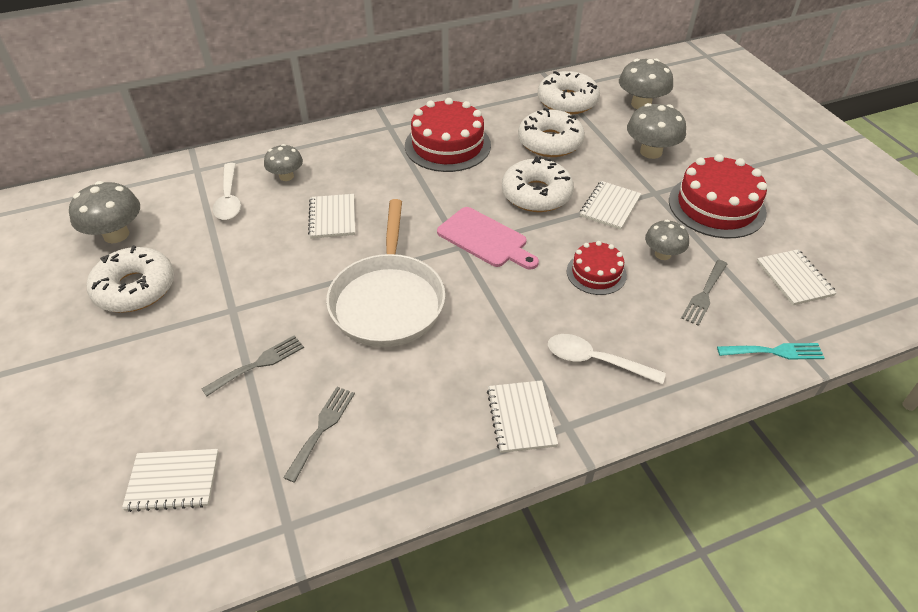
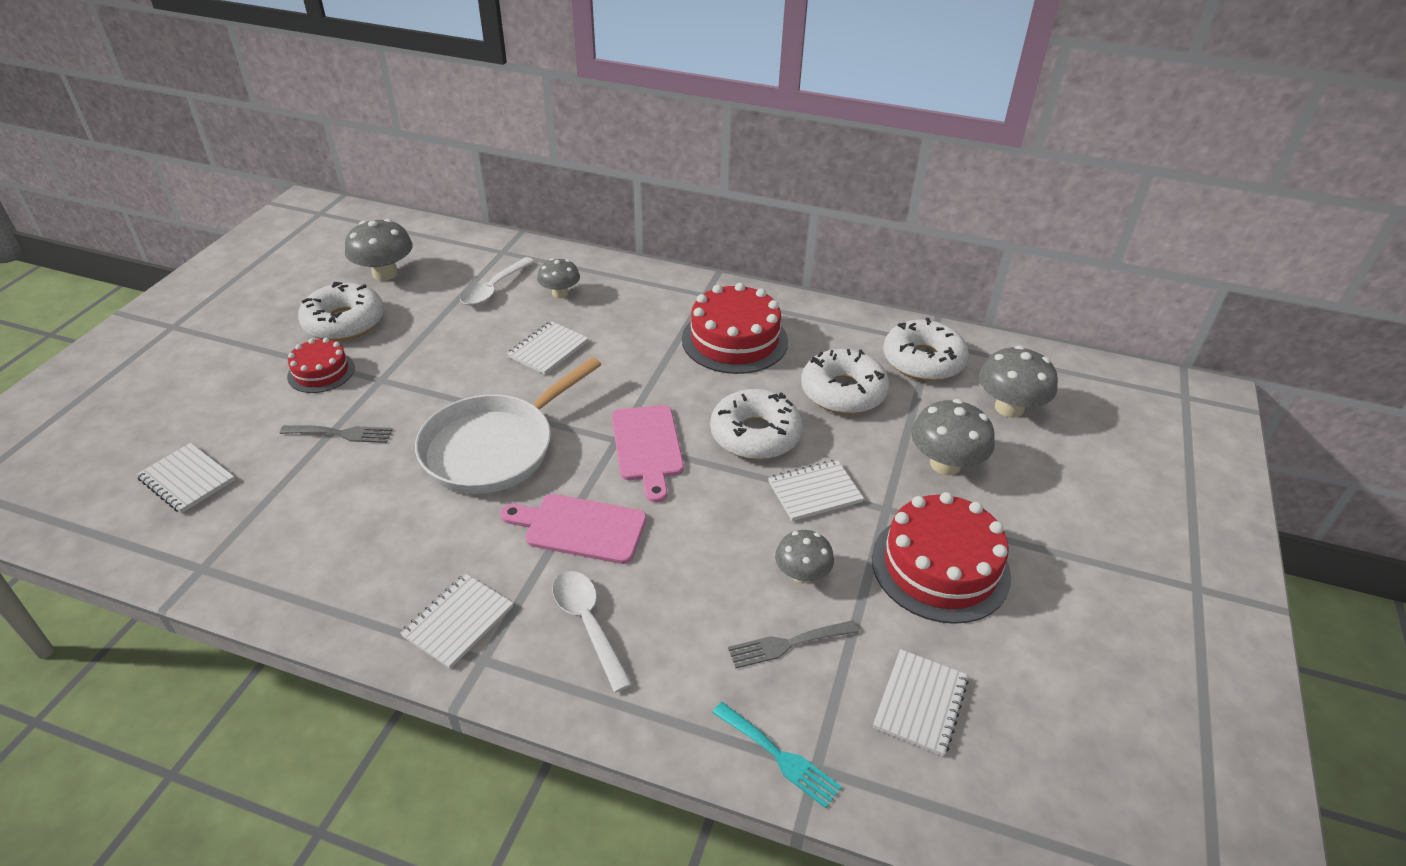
camera: 40 degrees right, 5 degrees down
grey fork [283,387,355,482] -> none
red cake [567,241,627,295] -> red cake moved to [287,338,355,393]
none -> pink cutting board [500,494,647,564]

